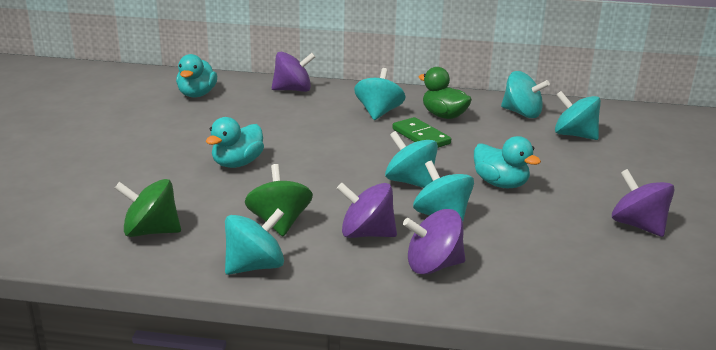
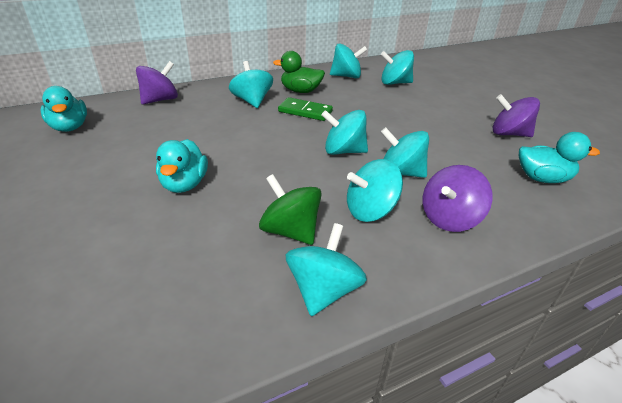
camera: 35 degrees left, 10 degrees up
green spinning top [115,179,181,237] -> none
purple spinning top [337,183,397,238] -> turquoise spinning top [347,159,403,222]
turquoise duck [474,136,541,189] -> turquoise duck moved to [519,132,600,183]

